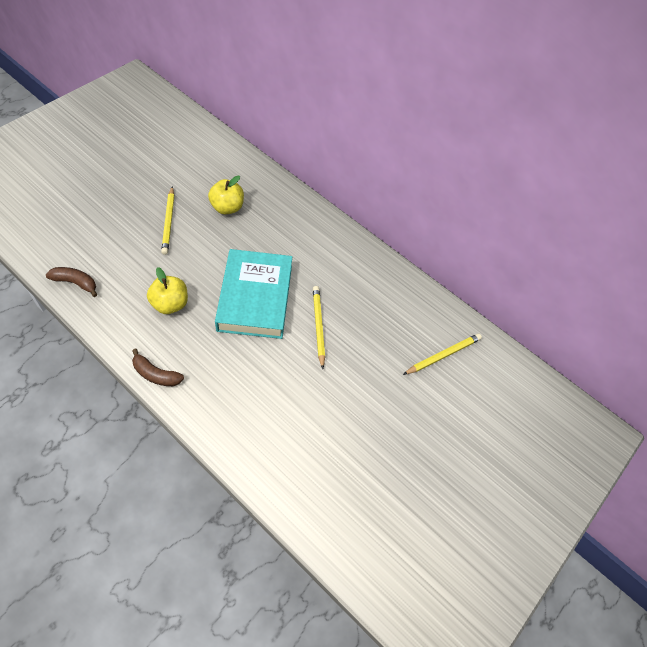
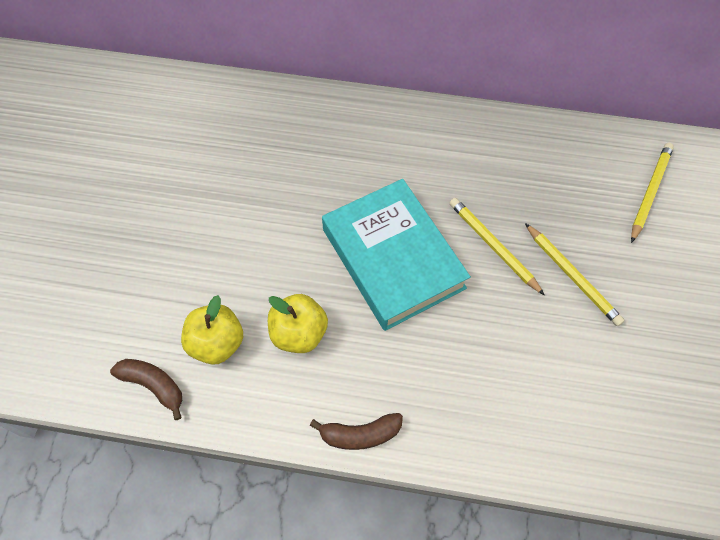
camera: 25 degrees left, 5 degrees up
brown banana [46,267,97,297] -> brown banana turned 45 degrees clockwise [110,359,182,420]
yellow pencil [161,186,174,255] -> yellow pencil moved to [525,223,625,326]
yellow apple [208,175,244,214] -> yellow apple moved to [181,295,243,365]

